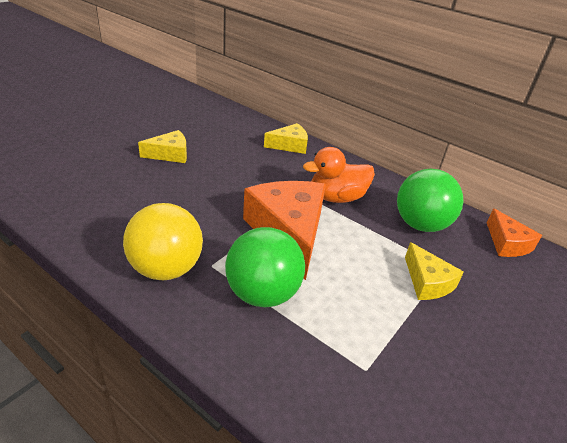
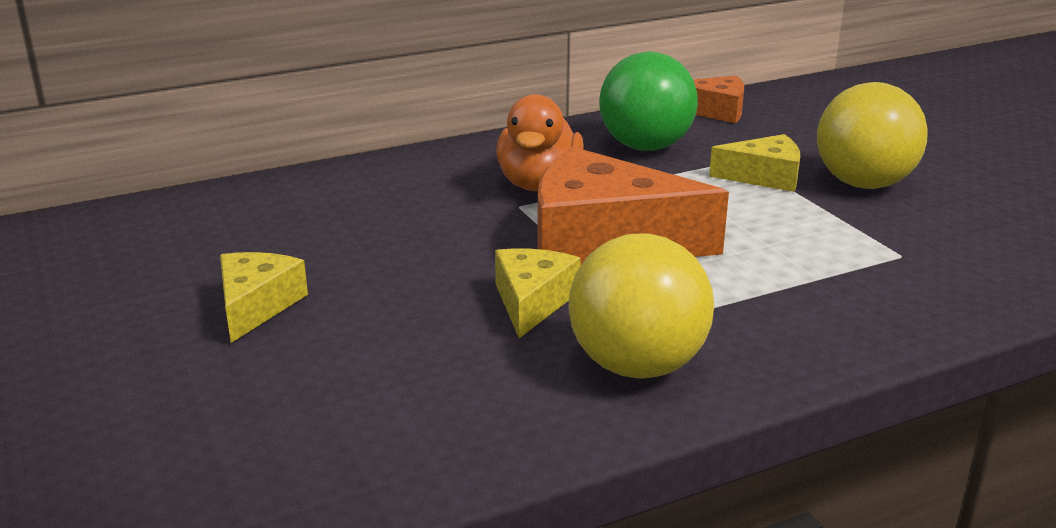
camera: 60 degrees left, 10 degrees down
green ball [225,227,305,307] -> none
yellow cheese [264,123,308,154] -> yellow cheese moved to [495,248,581,338]
none -> yellow ball [817,82,928,189]

